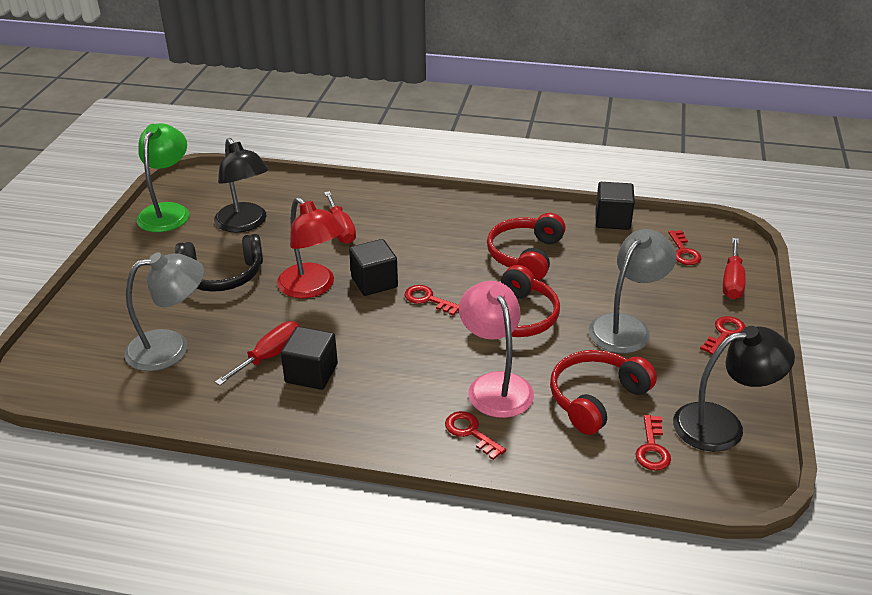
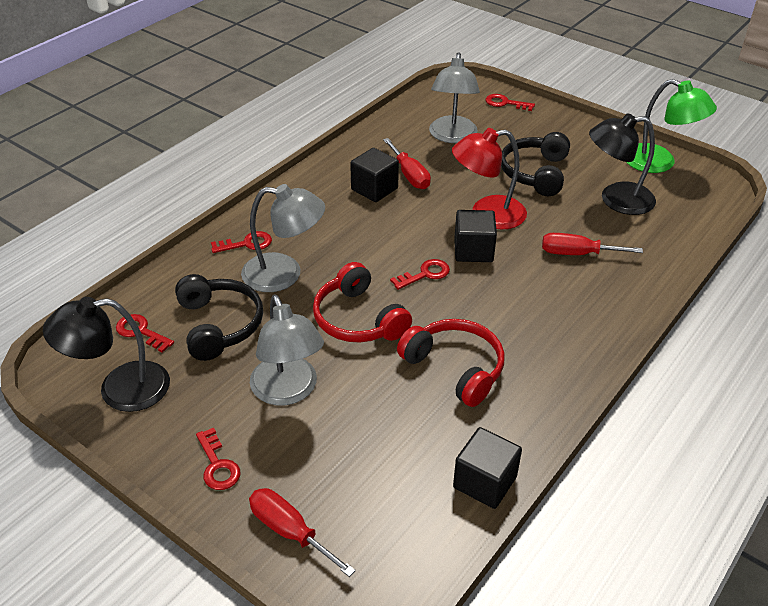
camera: 115 degrees right, 5 degrees up
pink lamp [459,281,534,418] -> grey lamp [241,184,325,292]
red headphones [550,350,657,435] -> black headphones [175,274,263,361]
red key [668,230,701,265] -> red key moved to [486,94,535,111]
black lamp [673,326,795,452] -> black lamp turned 60 degrees clockwise [43,297,170,412]

